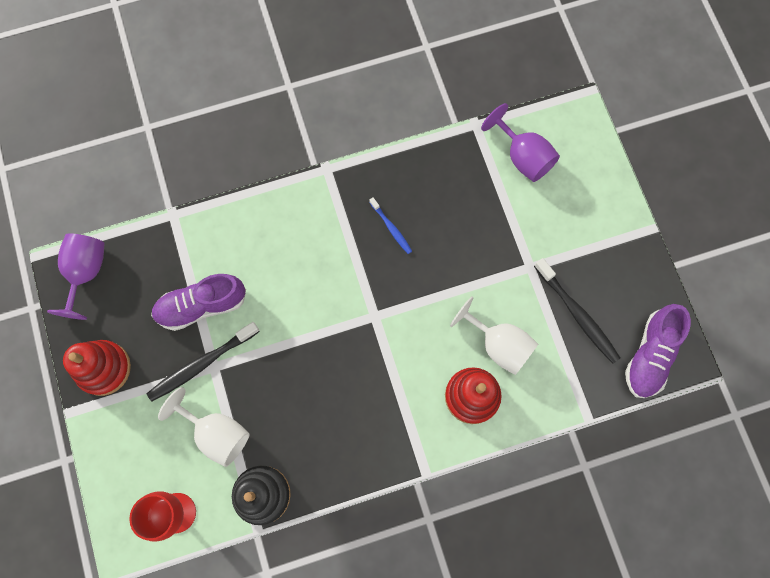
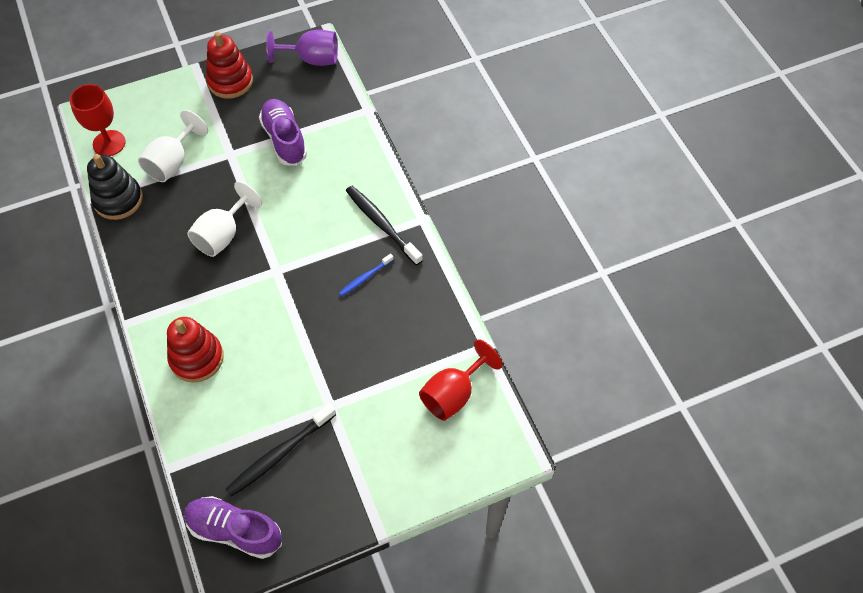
camera: 85 degrees right, 15 degrees down
black toothbrush [147,322,260,402] -> black toothbrush moved to [346,186,423,265]
white goblet [450,296,538,375] -> white goblet moved to [187,181,262,257]
purple goblet [481,103,560,182] -> red goblet [419,339,503,421]

